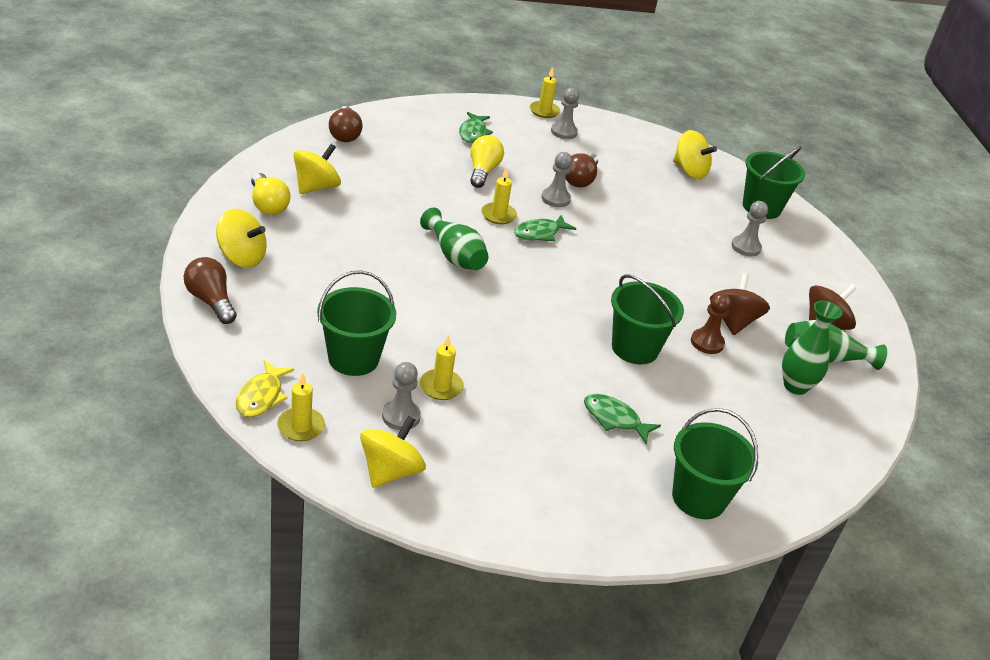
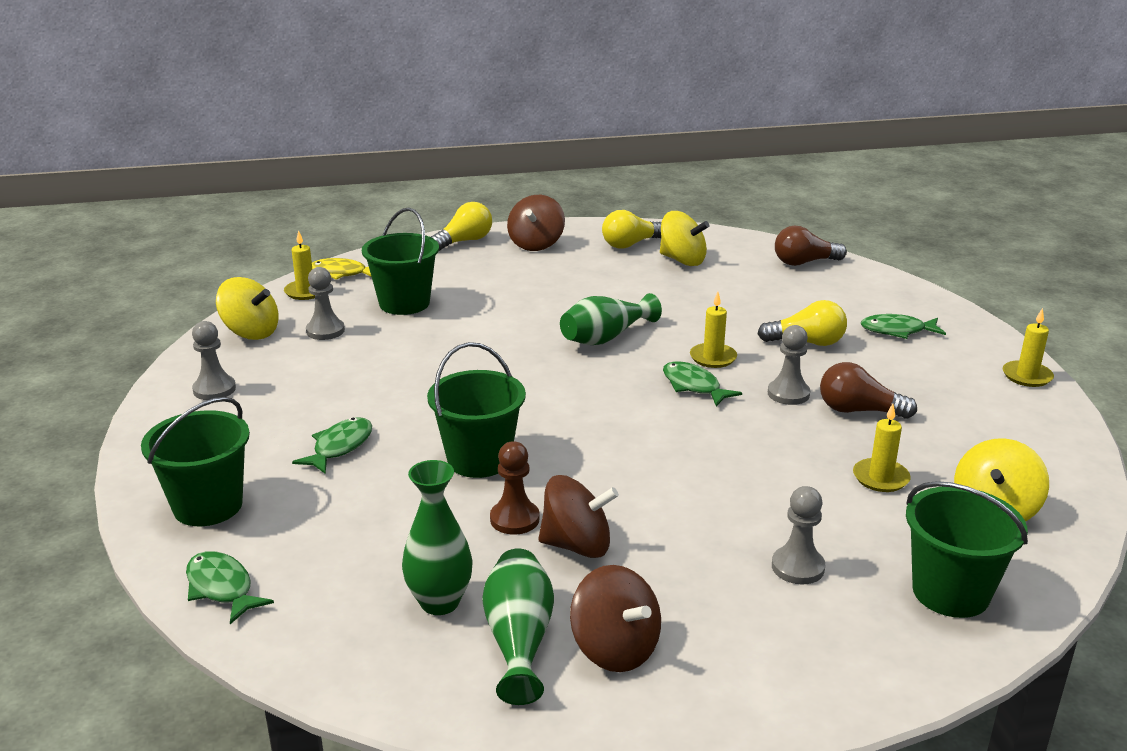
camera: 90 degrees right, 10 degrees down
brown light bulb [184,257,237,324] -> yellow light bulb [431,202,492,251]
yellow spinning top [216,209,267,268] -> brown spinning top [507,195,565,251]
yellow candle [420,335,464,400] -> yellow candle moved to [853,403,911,492]
grey pawn [551,88,579,139] -> grey pawn moved to [192,321,236,400]
none -> green fish [186,551,274,624]

